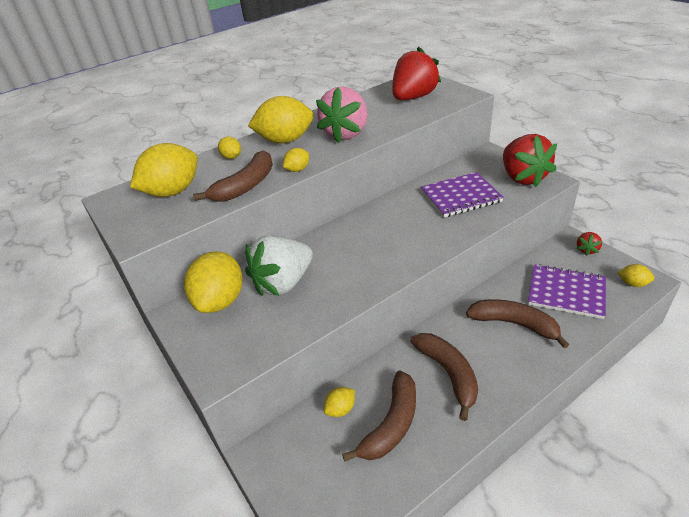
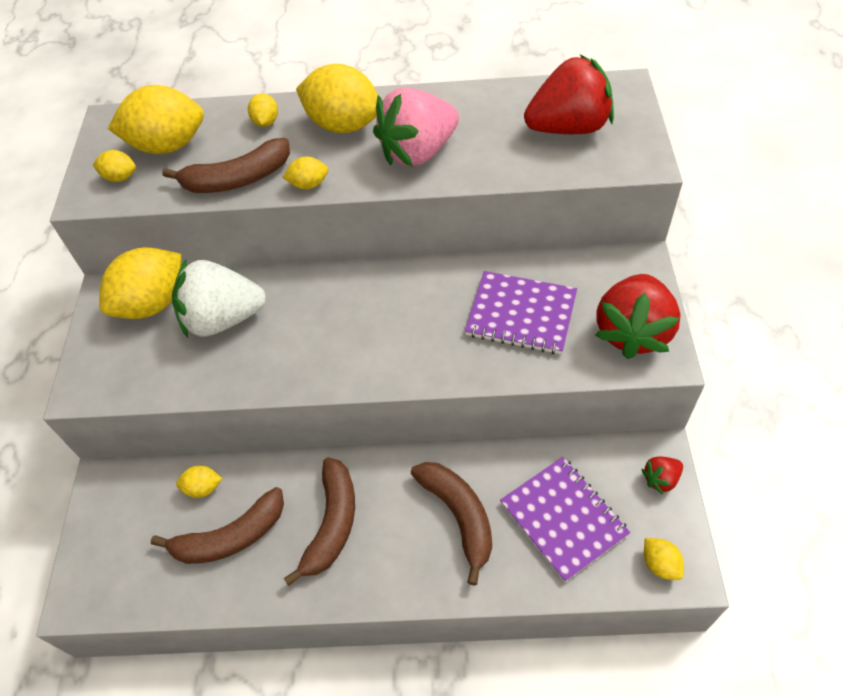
camera: 35 degrees right, 15 degrees up
none -> yellow lemon [93,150,136,182]

